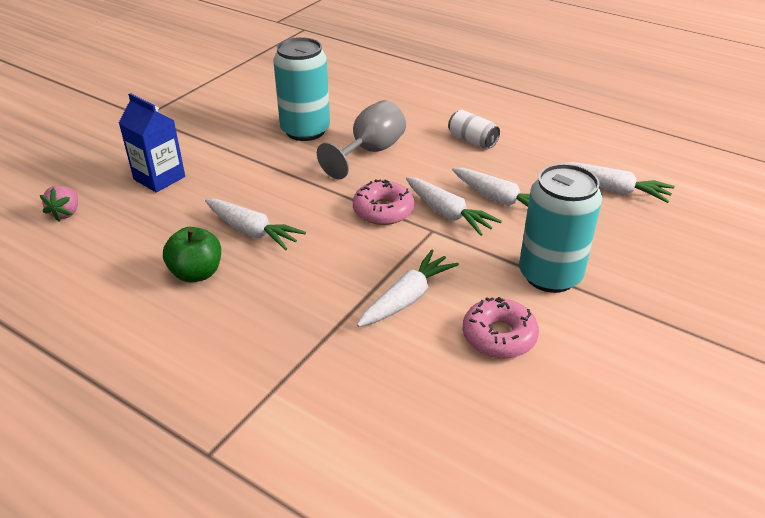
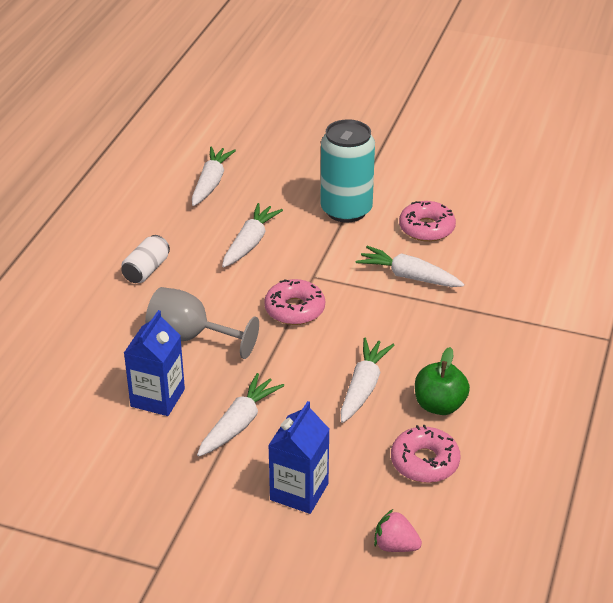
camera: 105 degrees left, 0 degrees up
pink strawberry [40,186,78,221] -> pink strawberry turned 150 degrees counterclockwise [374,509,422,552]
turquoise can [273,37,330,141] -> blue carton [124,310,185,416]
white carrot [406,177,502,236] -> white carrot moved to [197,373,284,457]
none -> pink donut [391,425,461,483]

